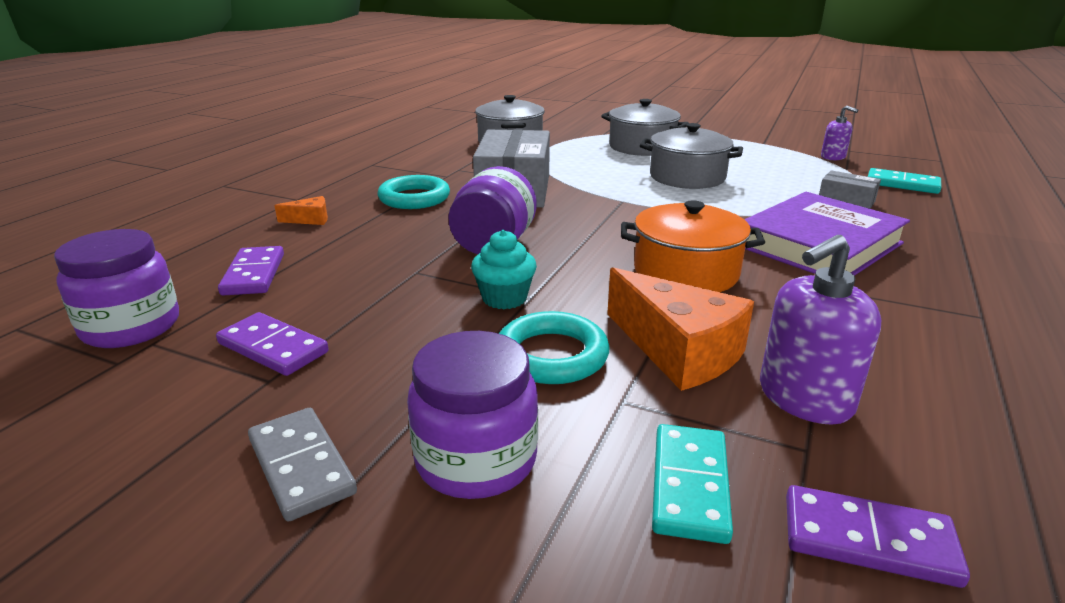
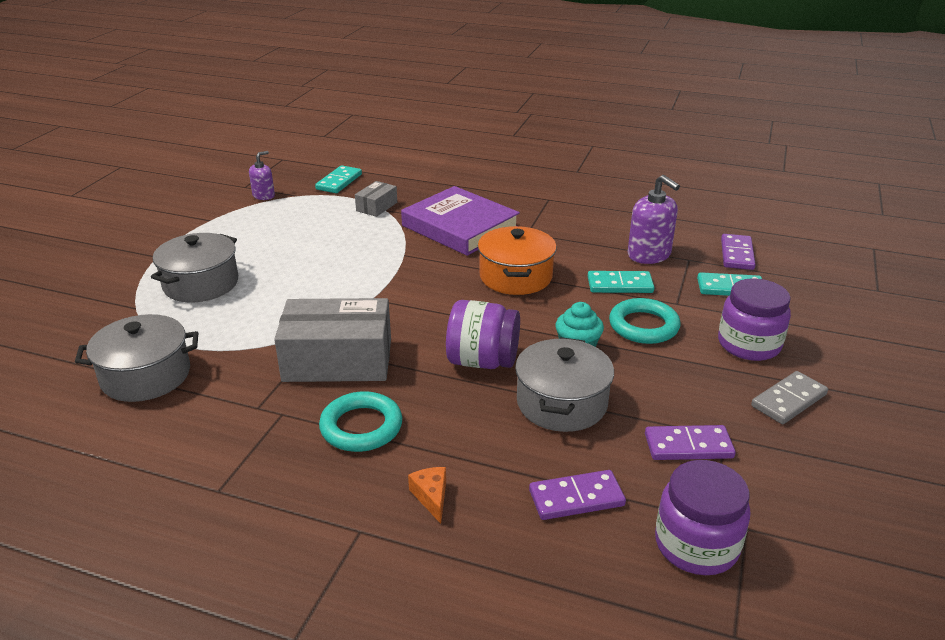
camera: 95 degrees left, 5 degrees up
purple domino [216,312,329,376] -> purple domino turned 60 degrees clockwise [645,425,736,460]
orange cheese [607,267,754,391] -> turquoise domino [588,271,655,293]
grey pot [640,123,743,189] -> grey pot moved to [515,337,614,432]

